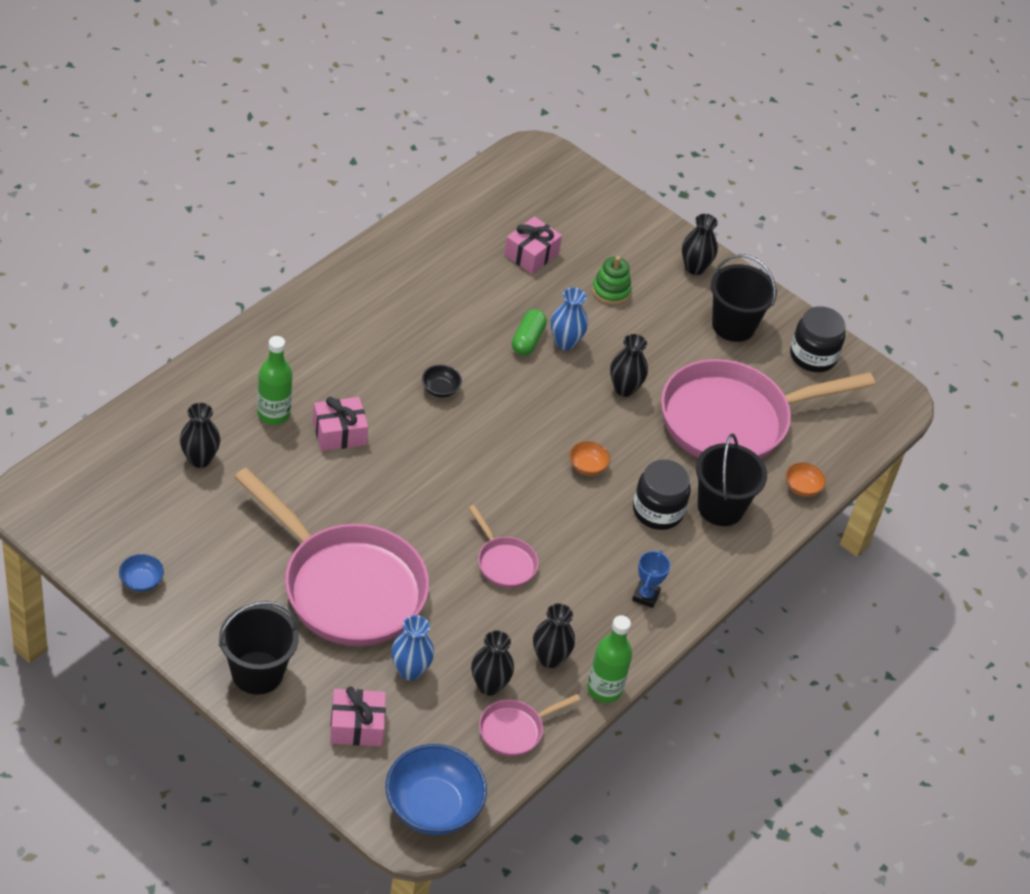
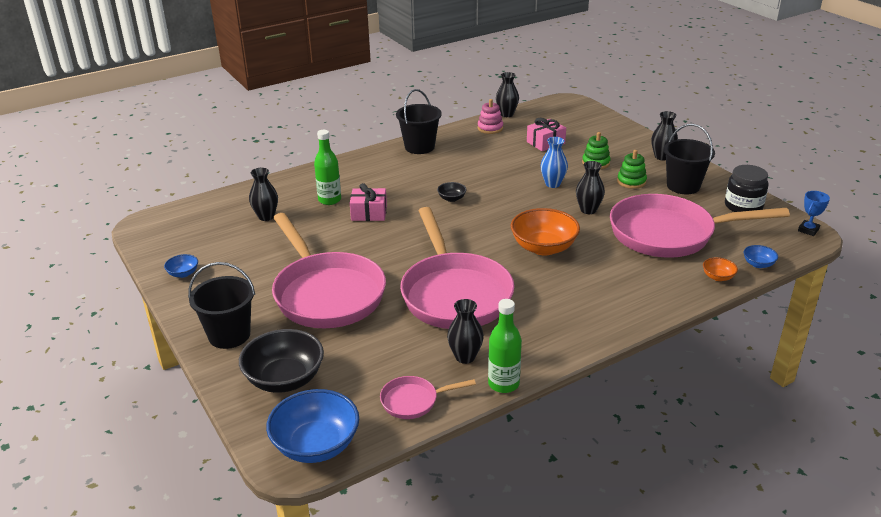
camera: 25 degrees right, 15 degrees down
pink gift [330,687,386,746] -> black bowl [239,329,324,393]
blue vase [391,615,434,681] -> none
pink pan [469,505,539,588] -> pink pan [400,207,514,329], size x2.31
black vase [471,630,514,695] -> black vase moved to [496,72,519,117]
green capsule [512,309,547,355] -> none
orange bowl [569,441,610,476] -> orange bowl [511,208,580,256], size x2.13
blue trophy [632,550,671,608] -> blue trophy moved to [798,191,830,236]
black jar [633,459,691,530] -> none
black bucket [696,433,767,526] -> black bucket moved to [396,89,442,154]
none -> pink stacking toy [478,99,503,134]
none -> green stacking toy [617,150,647,189]
none -> blue bowl [744,245,778,268]

